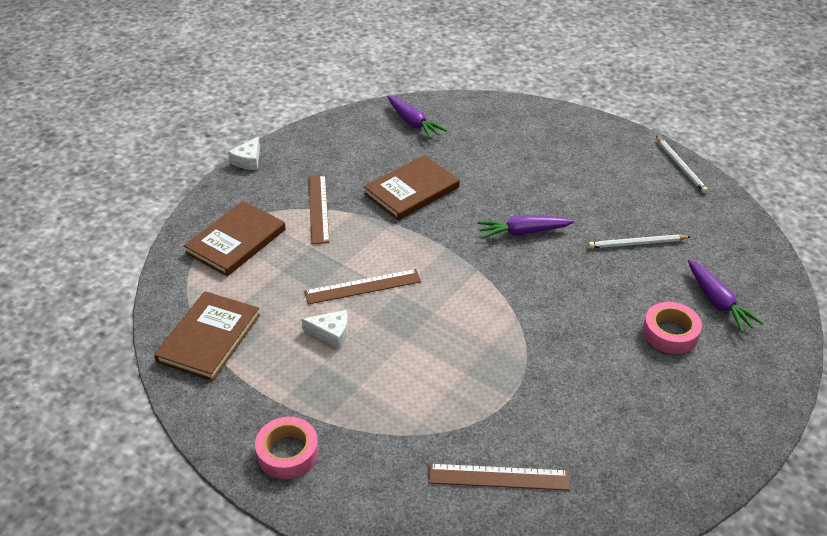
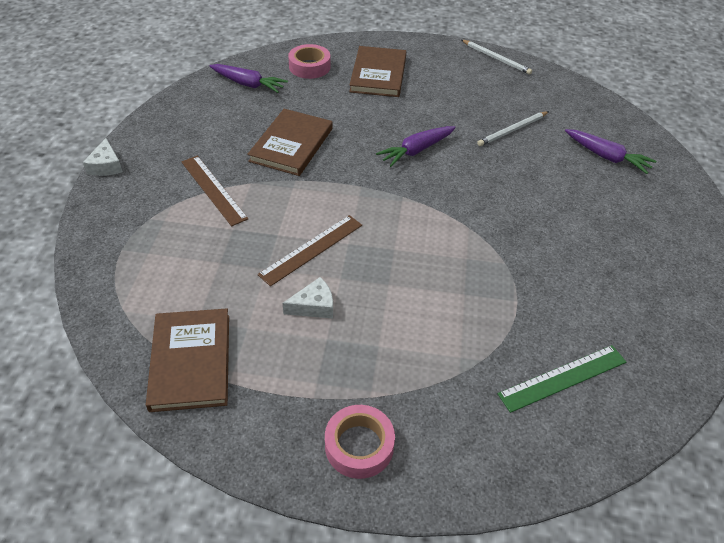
camera: 30 degrees left, 5 degrees up
brown book [184,201,286,276] -> brown book moved to [349,46,406,97]
brown ruler [428,464,570,491] -> green ruler [498,345,626,413]
pink tape [643,302,702,354] -> pink tape moved to [288,44,331,79]

